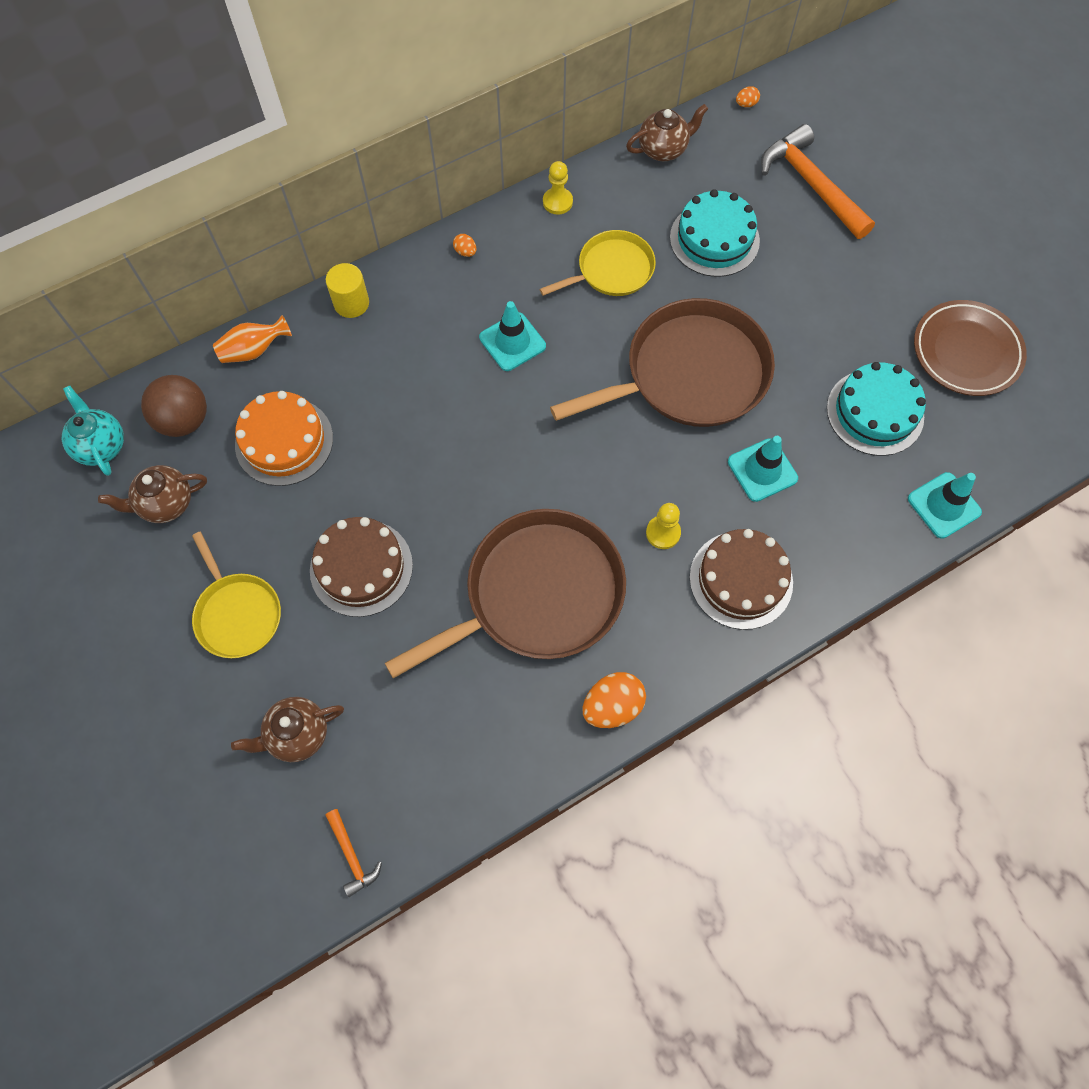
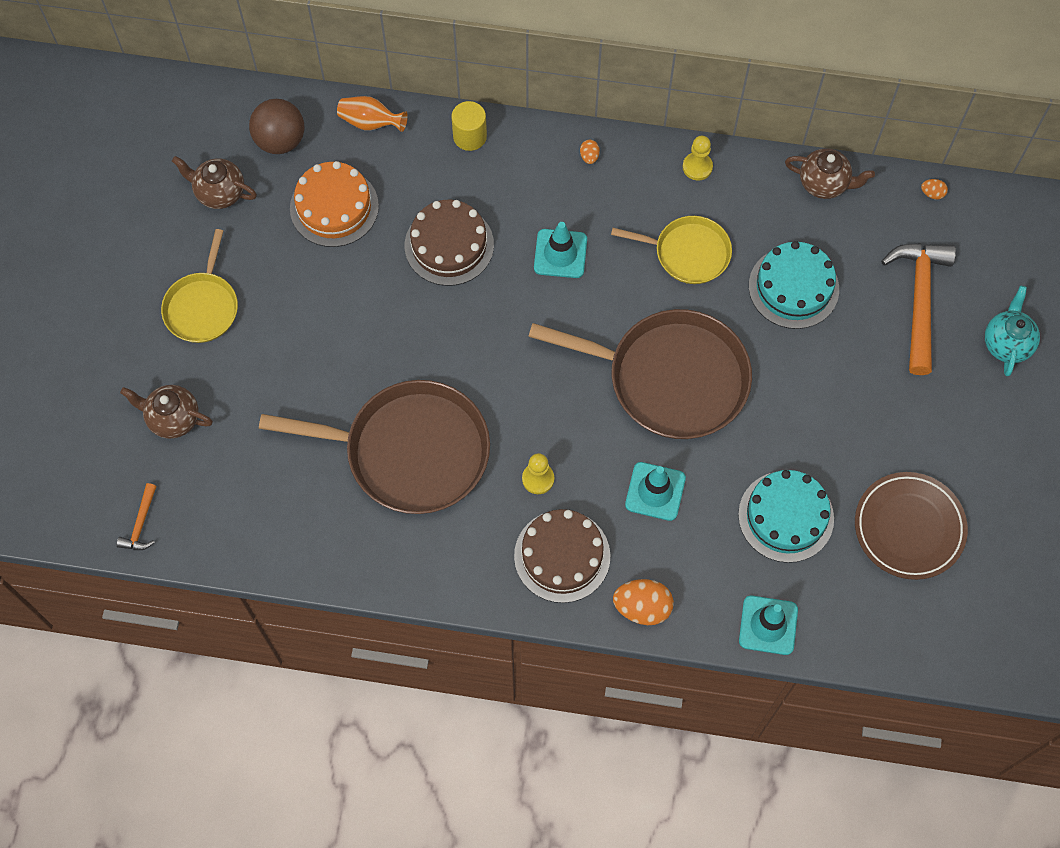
camera: 40 degrees right, 0 degrees up
turquoise teapot [62,386,124,476] -> turquoise teapot moved to [985,286,1040,376]
brown cake [310,517,413,617] -> brown cake moved to [405,200,494,286]
orange egg [582,672,646,728] -> orange egg moved to [613,579,674,625]

